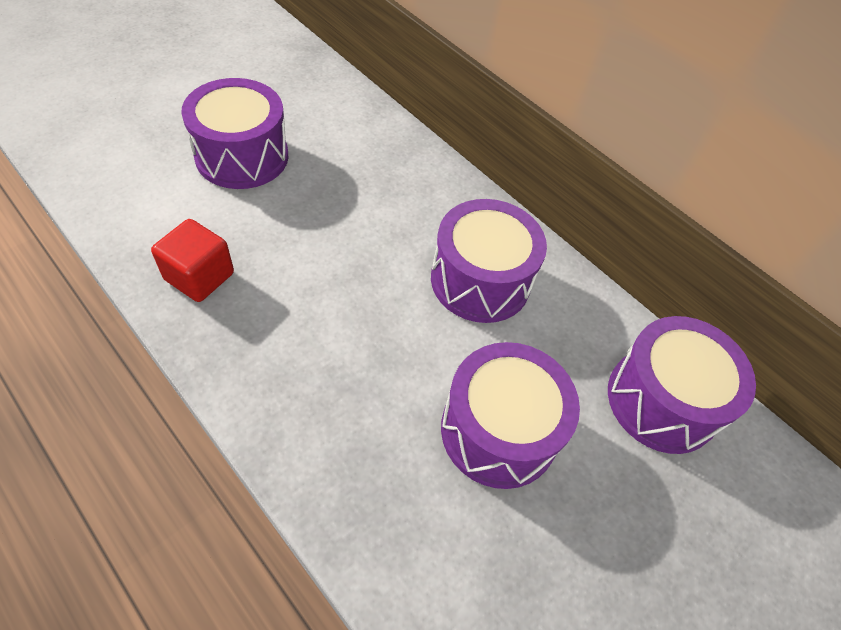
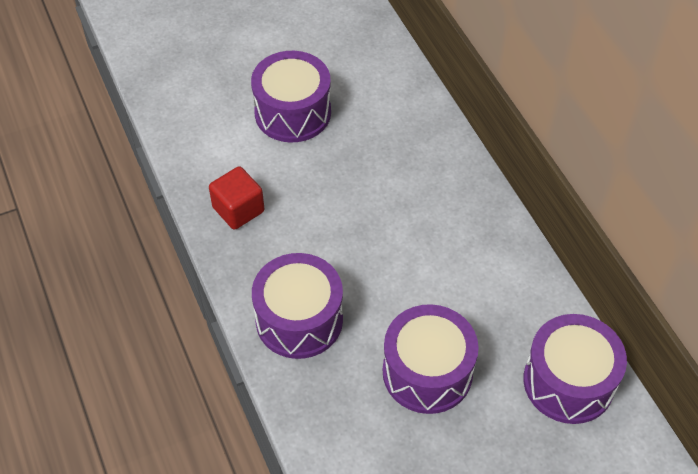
camera: 25 degrees right, 0 degrees up
purple drum [431,199,547,323] -> purple drum moved to [252,253,343,359]

